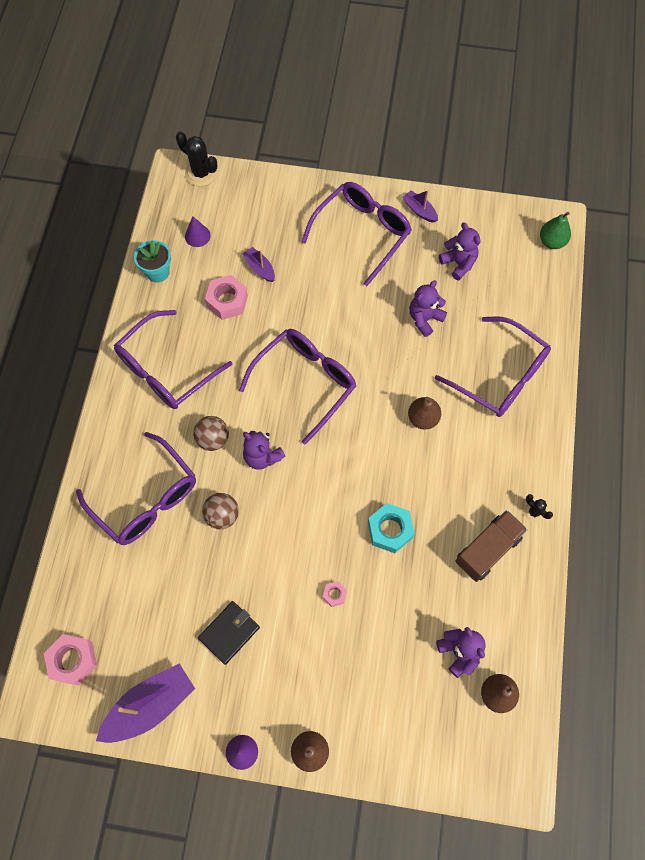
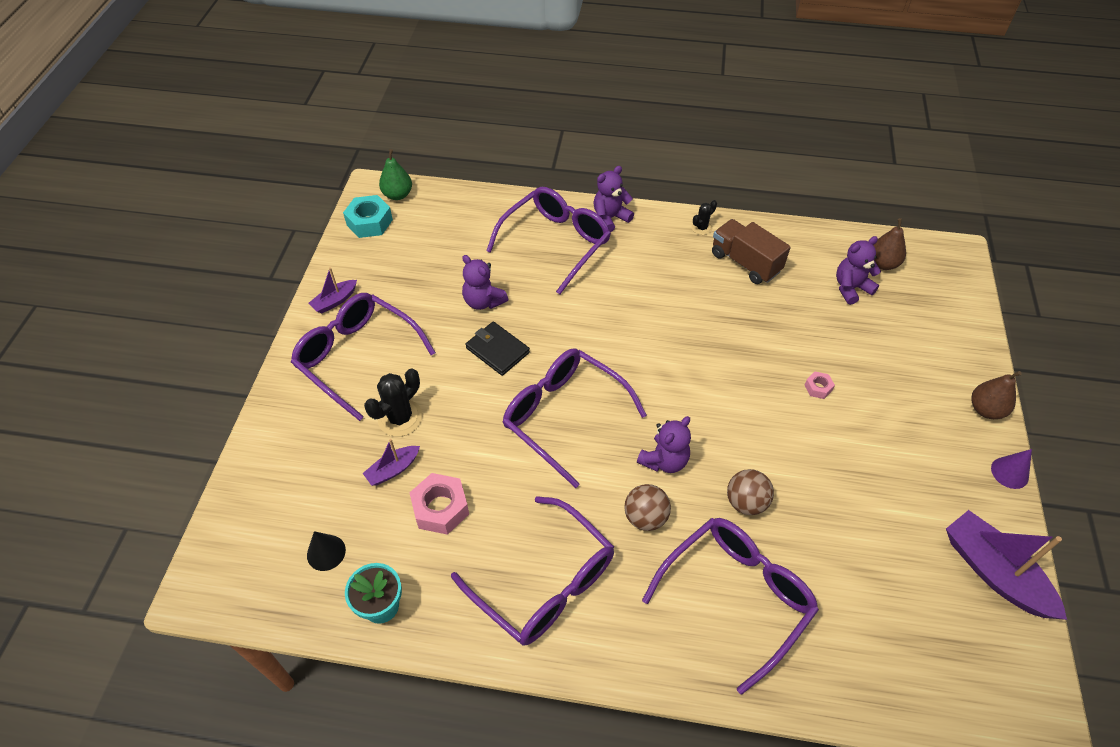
camera: 90 degrees left, 15 degrees down
pink nut [44,634,97,686] -> none
black cactus [176,132,218,186] -> black cactus moved to [364,369,423,437]
purple cone [185,216,211,247] -> black cone [307,531,346,571]
black wallet [198,601,260,665] -> black wallet moved to [466,321,530,376]
turquoise nut [368,503,414,553] -> turquoise nut moved to [343,195,393,238]
brown pear [408,397,441,430] -> none
purple teddy bear [439,223,481,280] -> purple teddy bear moved to [593,166,634,232]

